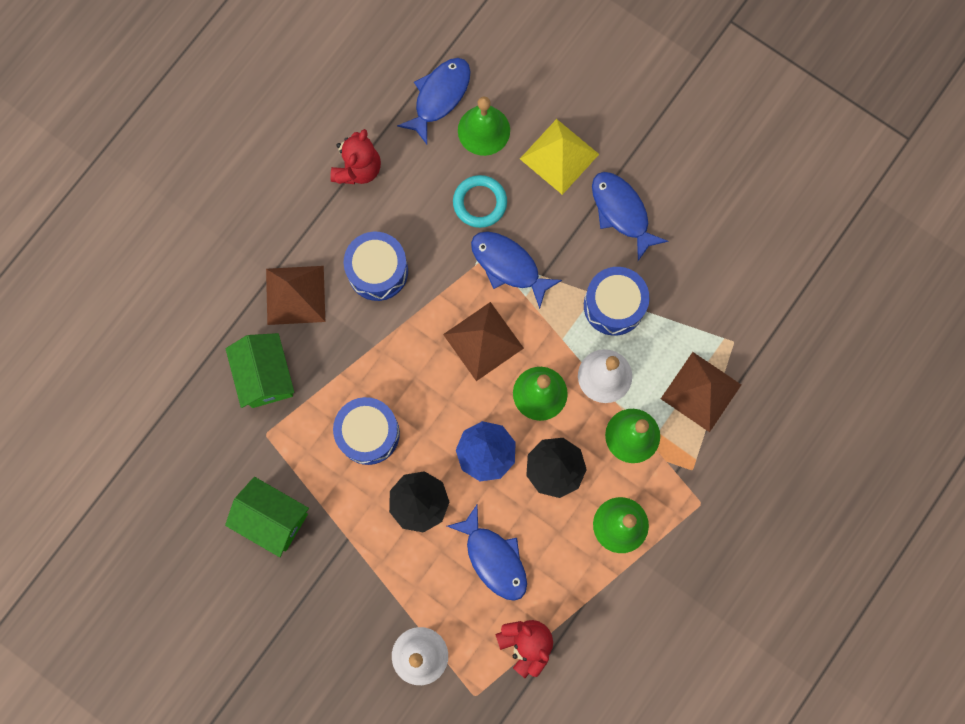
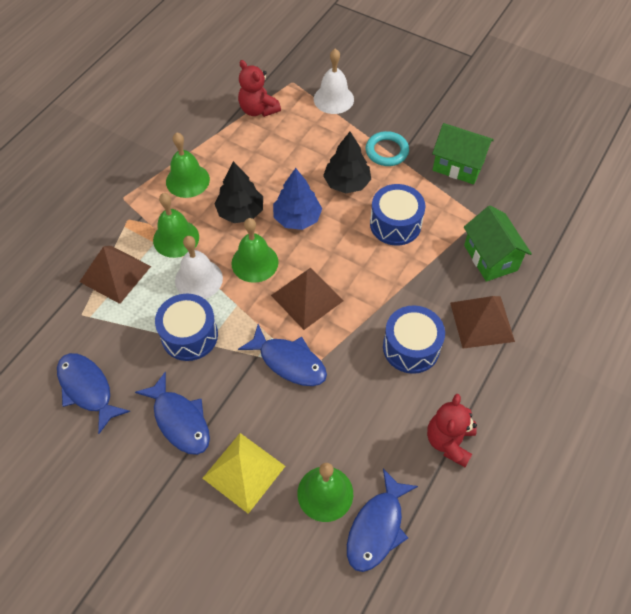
camera: 175 degrees right, 20 degrees down
blue fish [447,505,527,601] -> blue fish moved to [57,353,130,434]
turquoise ring [453,175,507,228] -> turquoise ring moved to [366,131,409,166]

